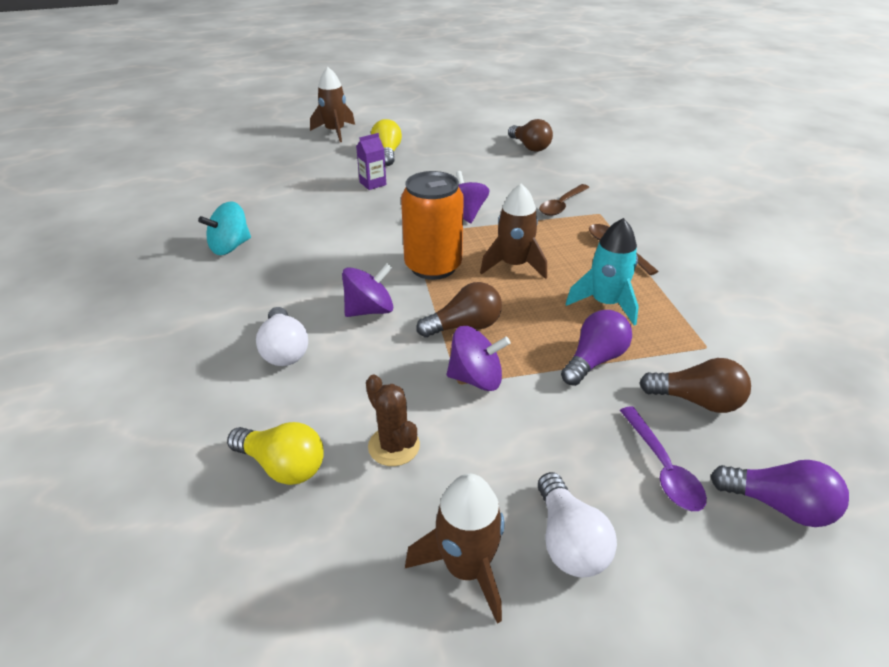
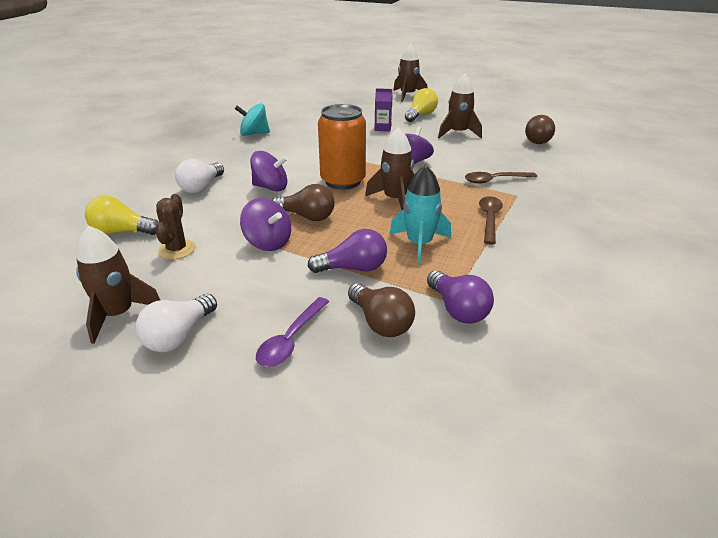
camera: 40 degrees right, 5 degrees down
yellow light bulb [227,422,324,485] -> yellow light bulb turned 120 degrees clockwise [85,195,159,235]
purple light bulb [710,460,849,527] -> purple light bulb moved to [427,270,494,324]
none -> brown rocket [438,74,482,138]

